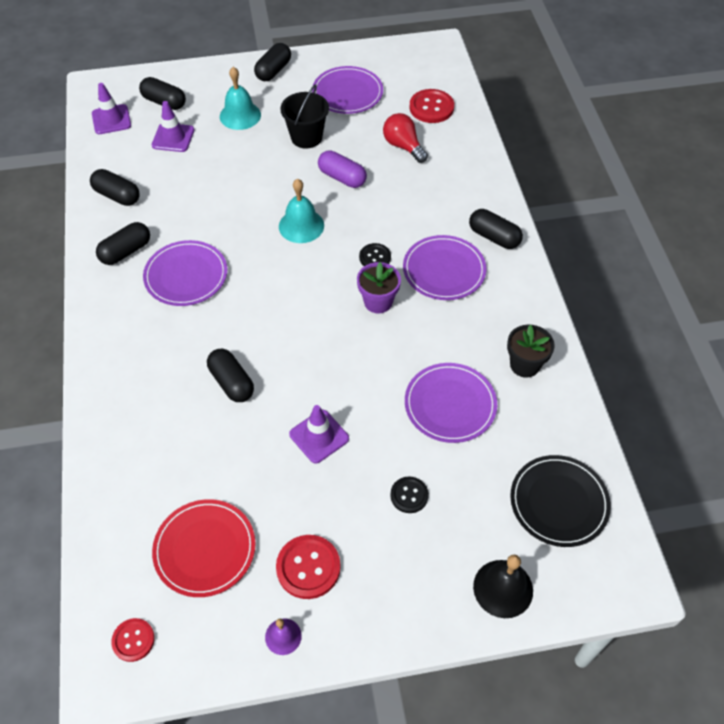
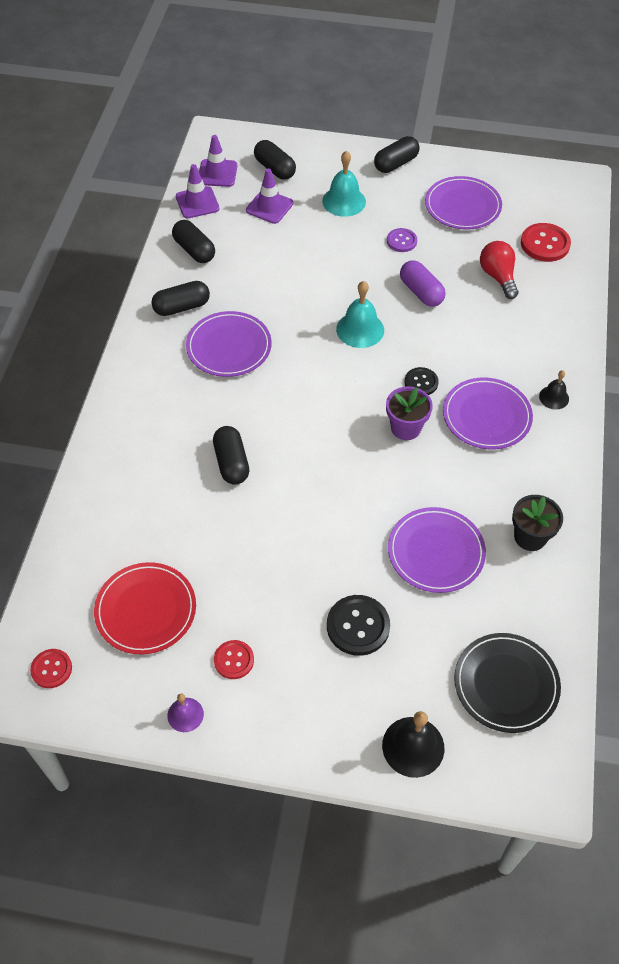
camera: 20 degrees right, 0 degrees up
red button [276,535,341,599] -> red button [214,640,254,679], size x0.62
black bucket [280,84,329,149] -> purple button [387,228,417,252]
purple traffic cone [289,405,349,464] -> purple traffic cone moved to [176,164,219,218]
black button [390,477,429,513] -> black button [327,595,390,656], size x1.61
black capsule [469,209,523,249] -> black bell [539,370,569,409]

